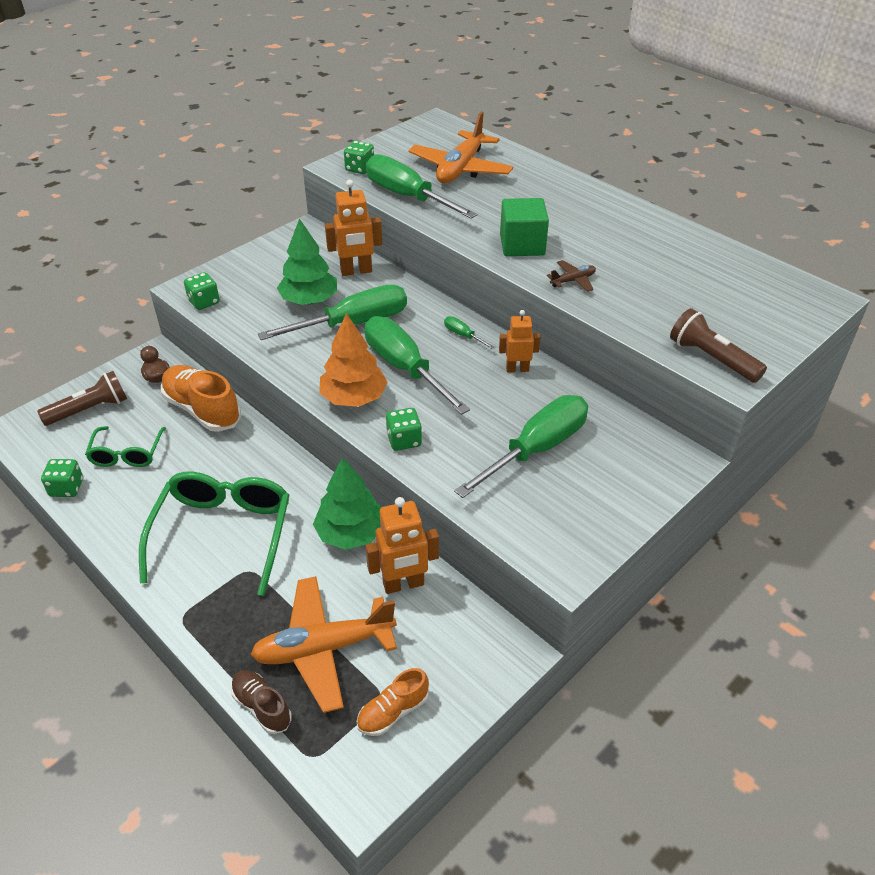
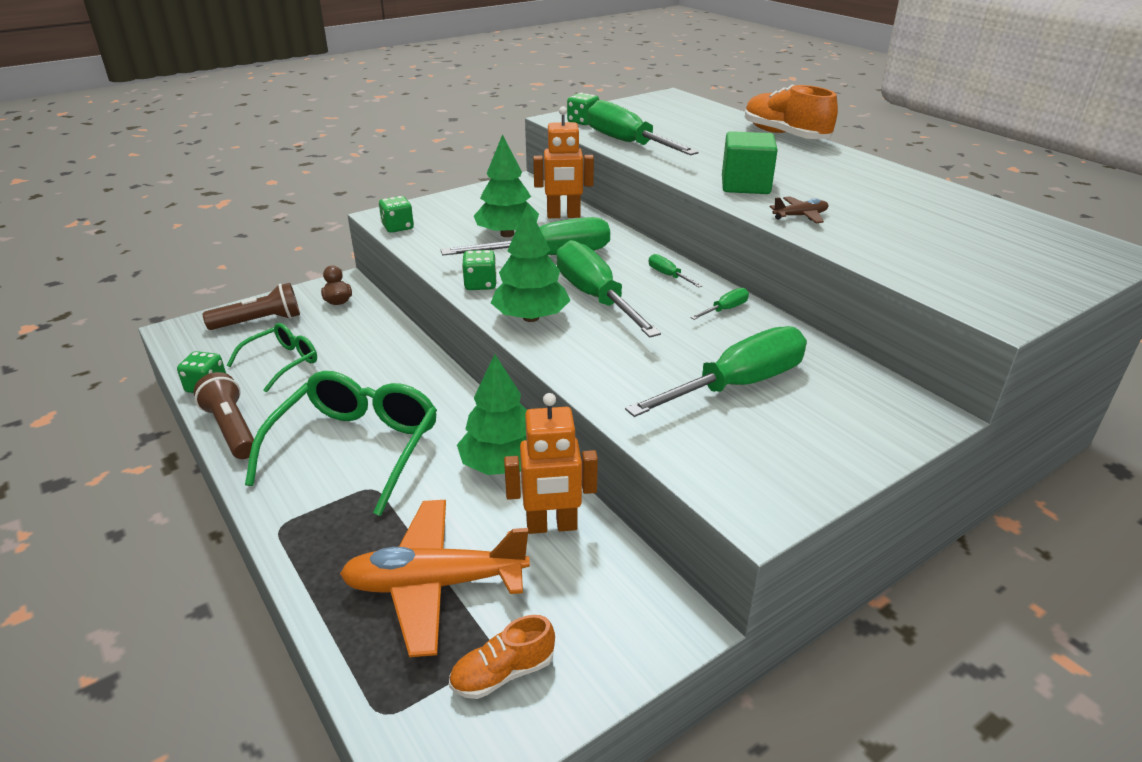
camera: 10 degrees right, 10 degrees down
green glasses [85,426,166,467] -> green glasses turned 150 degrees counterclockwise [227,323,317,392]
orange shoe [161,365,241,432] -> orange shoe moved to [745,84,838,139]
brown shoe [231,670,292,734] -> none
orange tree [319,313,388,407] -> green tree [491,203,571,322]
green dice [386,408,422,451] -> green dice moved to [462,250,497,290]
orange plane [408,111,513,183] -> none
orange robot [499,310,540,372] -> green screwdriver [690,288,749,320]
brown flashlight [670,308,767,383] -> brown flashlight moved to [194,372,254,459]

